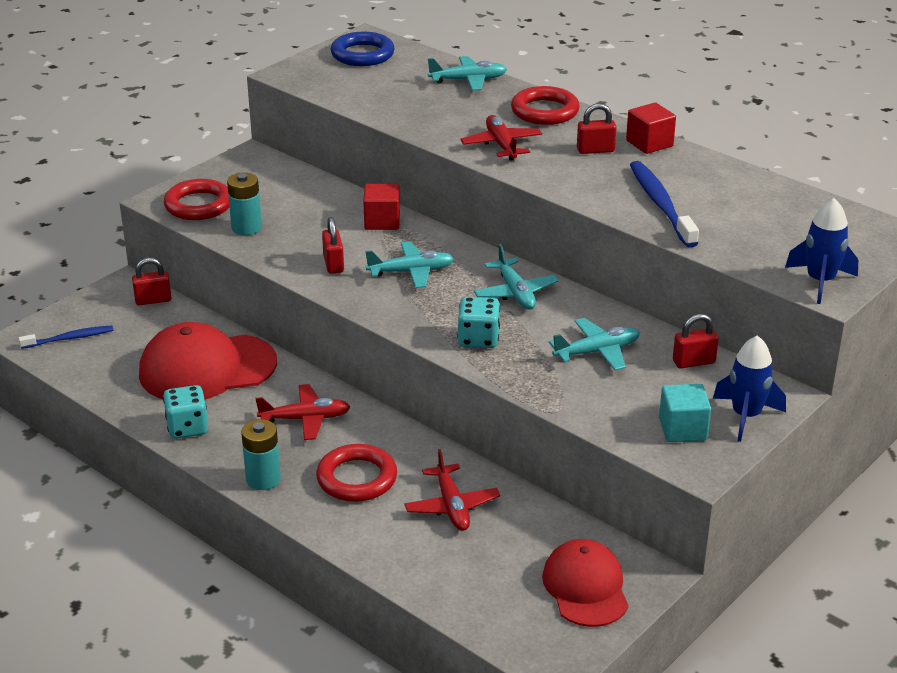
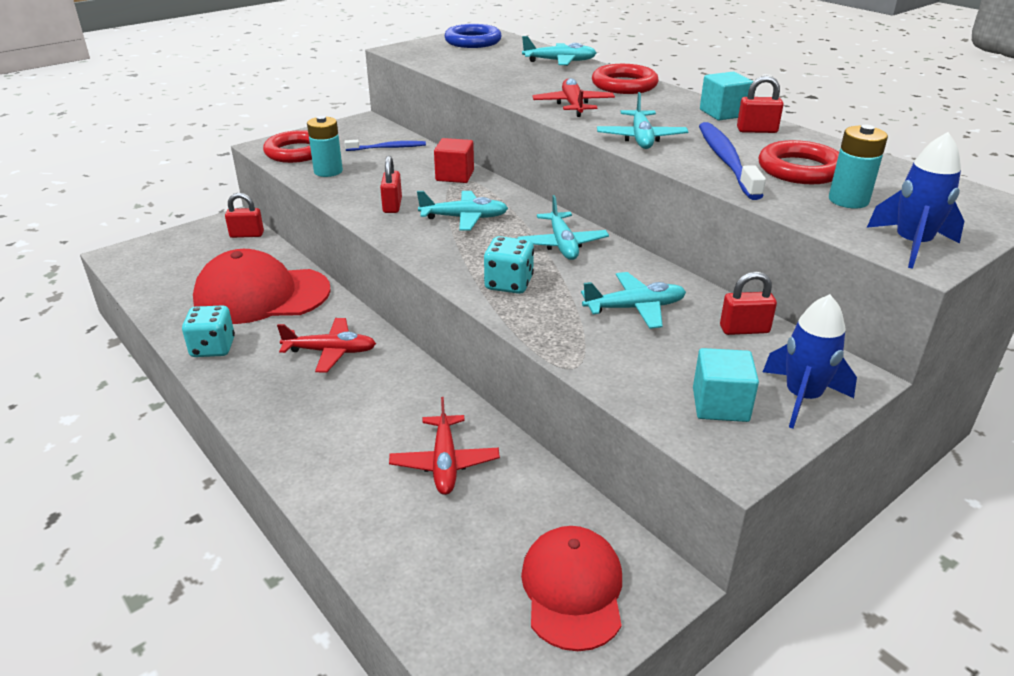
camera: 10 degrees right, 0 degrees up
blue toothbrush [19,325,113,349] -> blue toothbrush moved to [344,140,426,151]
turquoise battery [241,419,281,490] -> turquoise battery moved to [829,125,888,208]
red ring [316,444,397,502] -> red ring moved to [759,140,839,184]
red padlock [577,103,617,154] -> red padlock moved to [737,75,784,133]
red cube [626,103,676,154] -> turquoise cube [700,72,753,120]
none -> turquoise plane [597,92,688,149]

